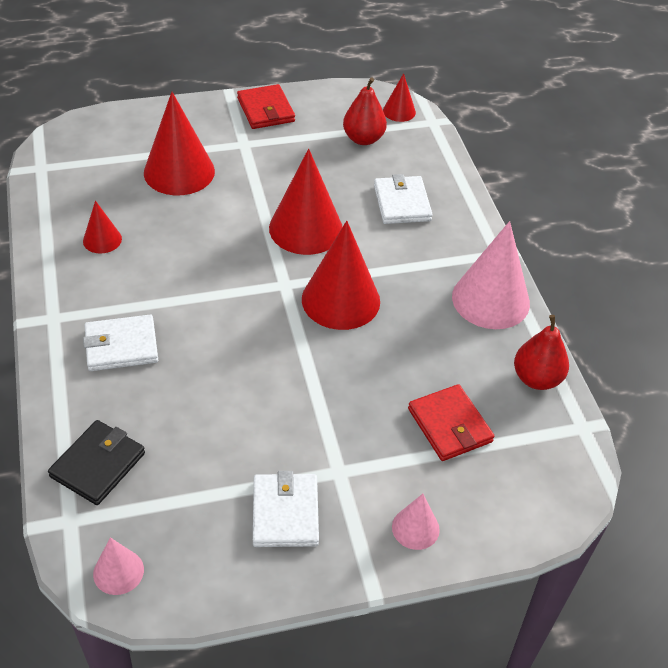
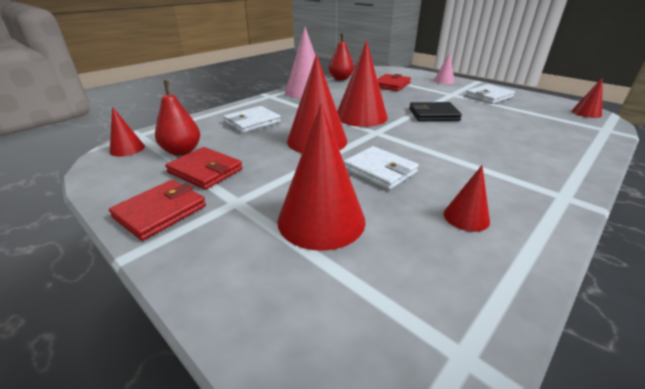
camera: 120 degrees left, 15 degrees down
black wallet [48,420,145,505] -> black wallet moved to [409,102,462,121]
white wallet [83,315,158,371] -> white wallet moved to [344,146,419,190]
pink cone [93,537,144,595] -> red cone [572,77,603,118]
none -> red wallet [165,147,243,190]

